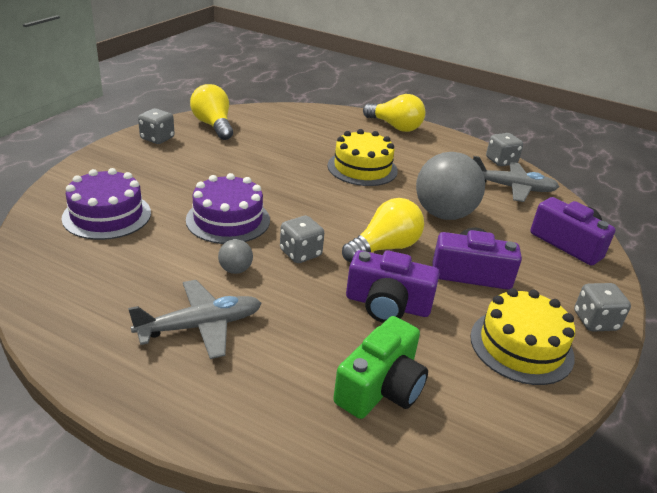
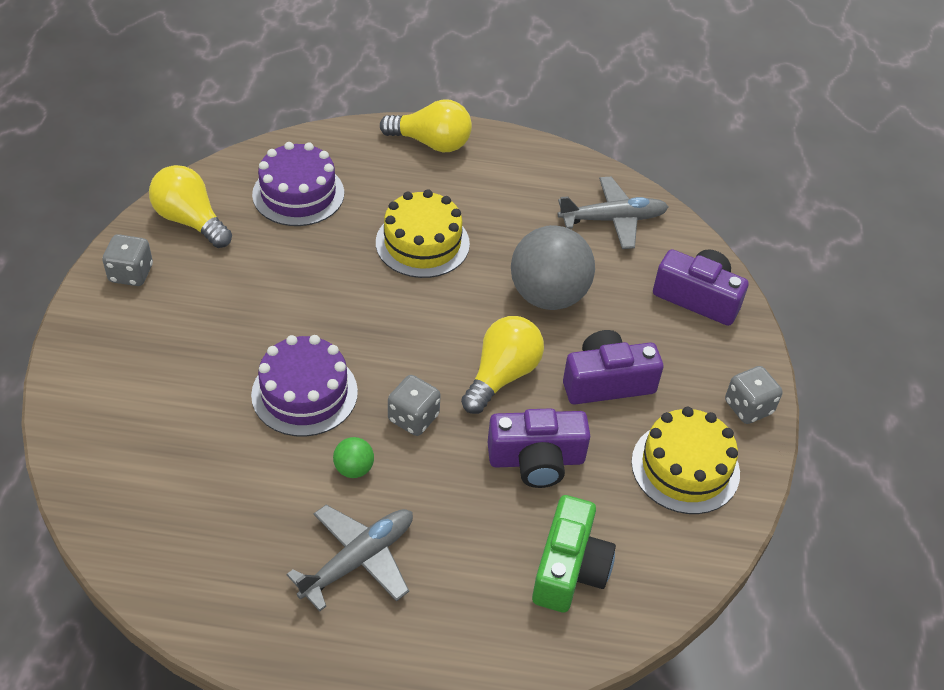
camera: 20 degrees left, 15 degrees up
purple cake [61,168,151,240] -> purple cake moved to [252,142,344,226]
grey ball [218,239,253,274] -> green ball [333,437,374,478]
grey dice [486,133,523,166] -> none

